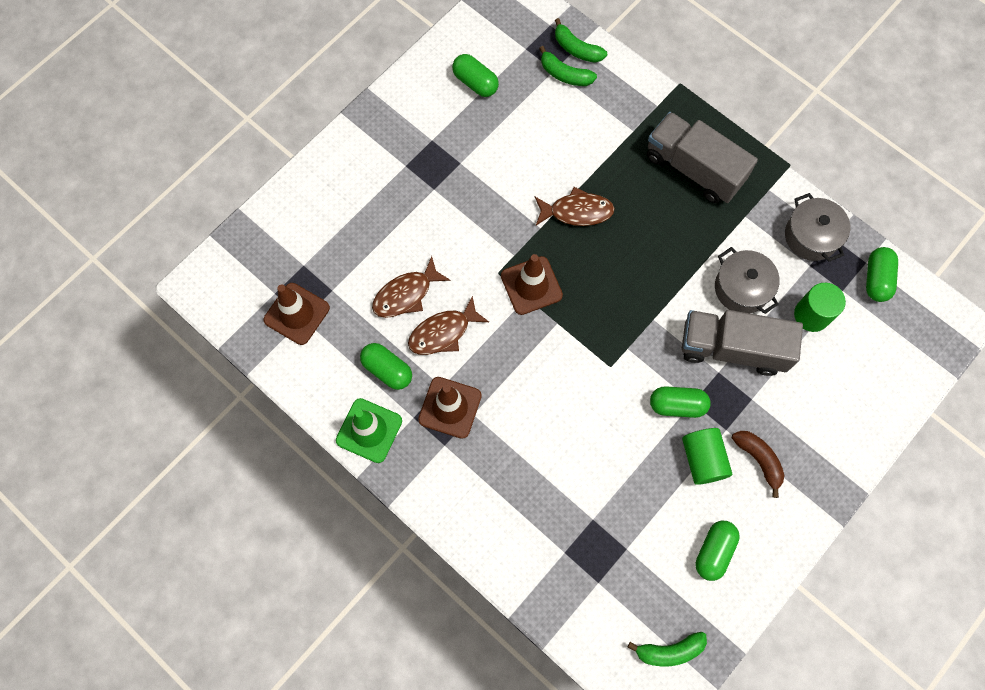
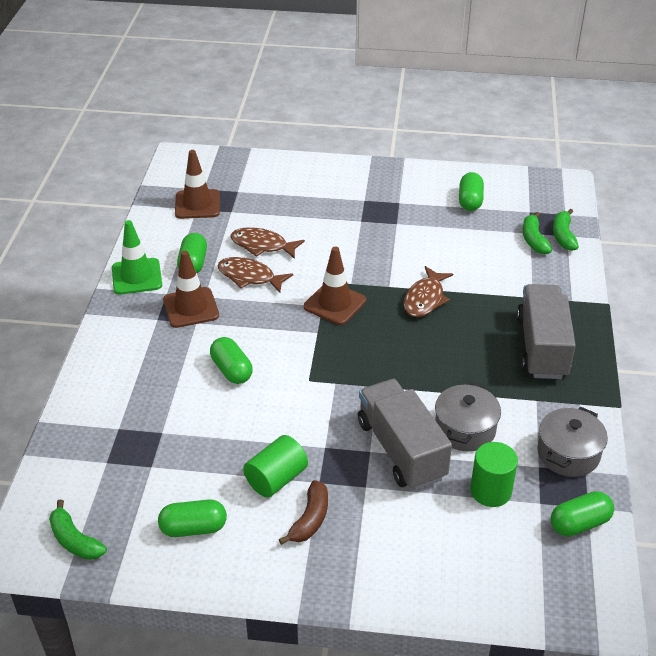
camera: 55 degrees right, 30 degrees down
brown fish [535,187,615,226] -> brown fish turned 60 degrees clockwise [403,266,453,317]
green capsule [650,386,710,418] -> green capsule moved to [210,337,253,384]

